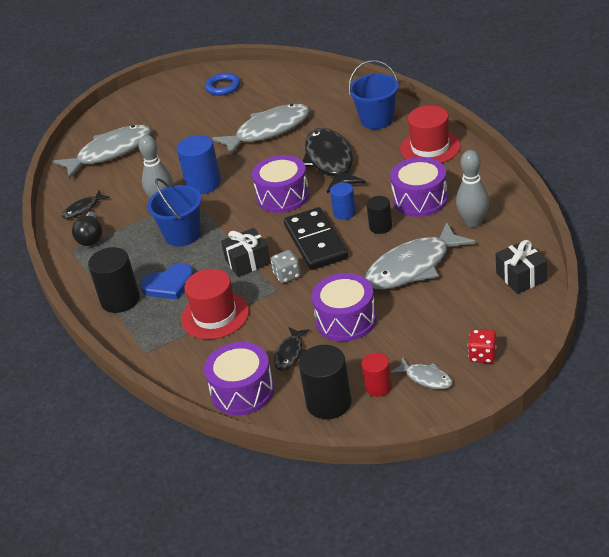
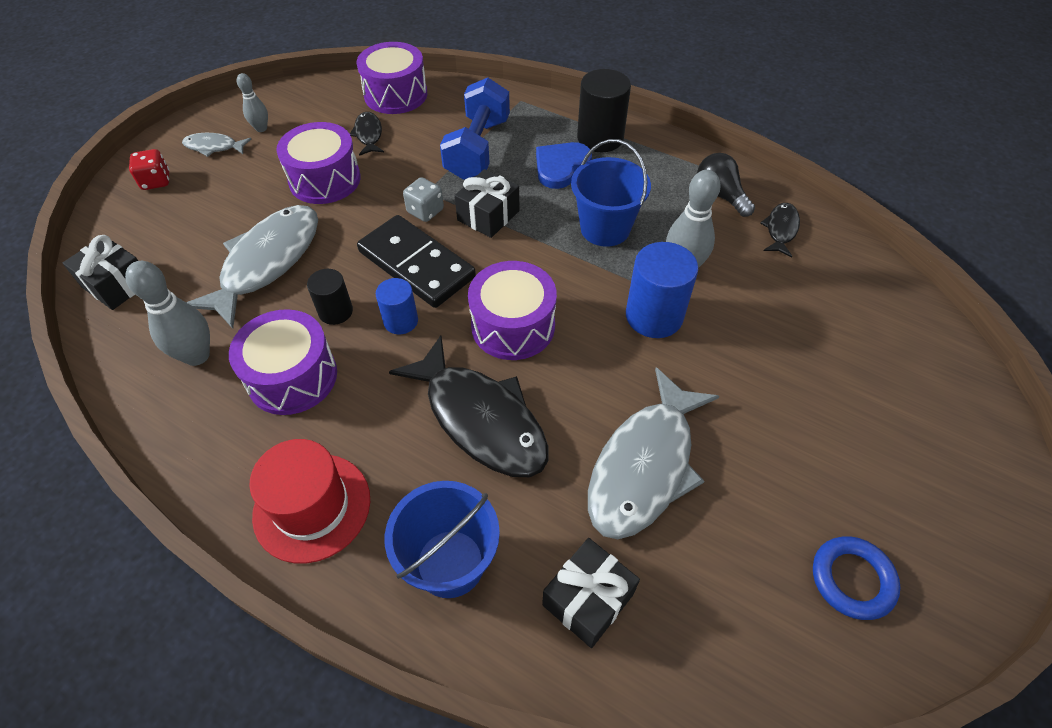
camera: 145 degrees right, 15 degrees up
grey fish [53,125,151,179] -> none
red hat [181,269,249,339] -> blue dumbbell [440,78,510,180]
black cylinder [299,345,352,419] -> none
red cylinder [362,353,392,397] -> grey bowling pin [236,73,268,132]
none -> black gift [542,538,640,648]

